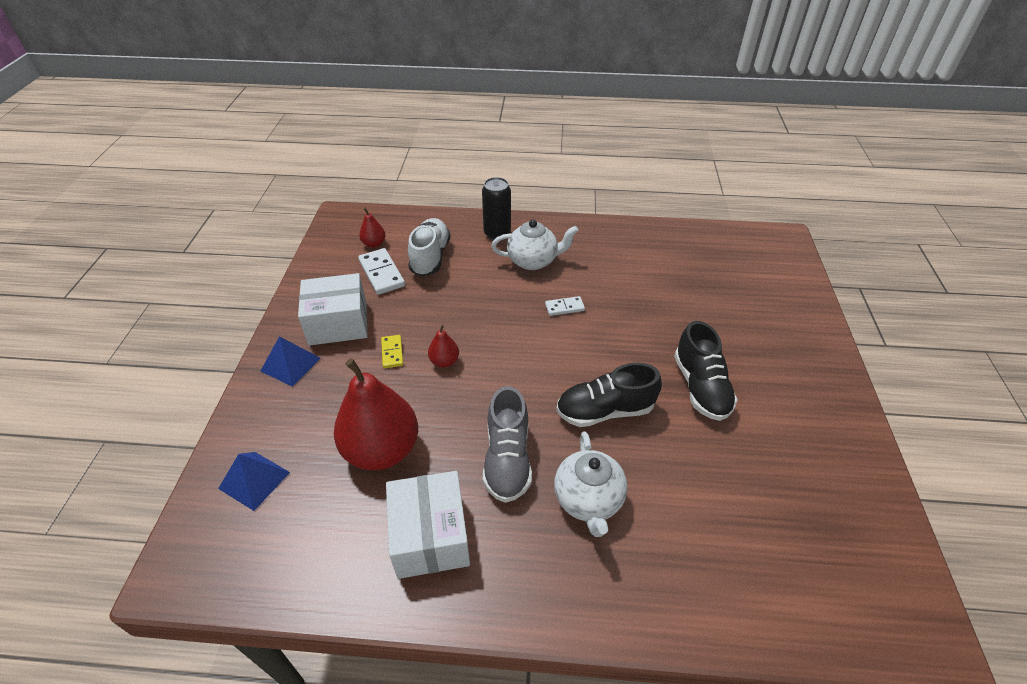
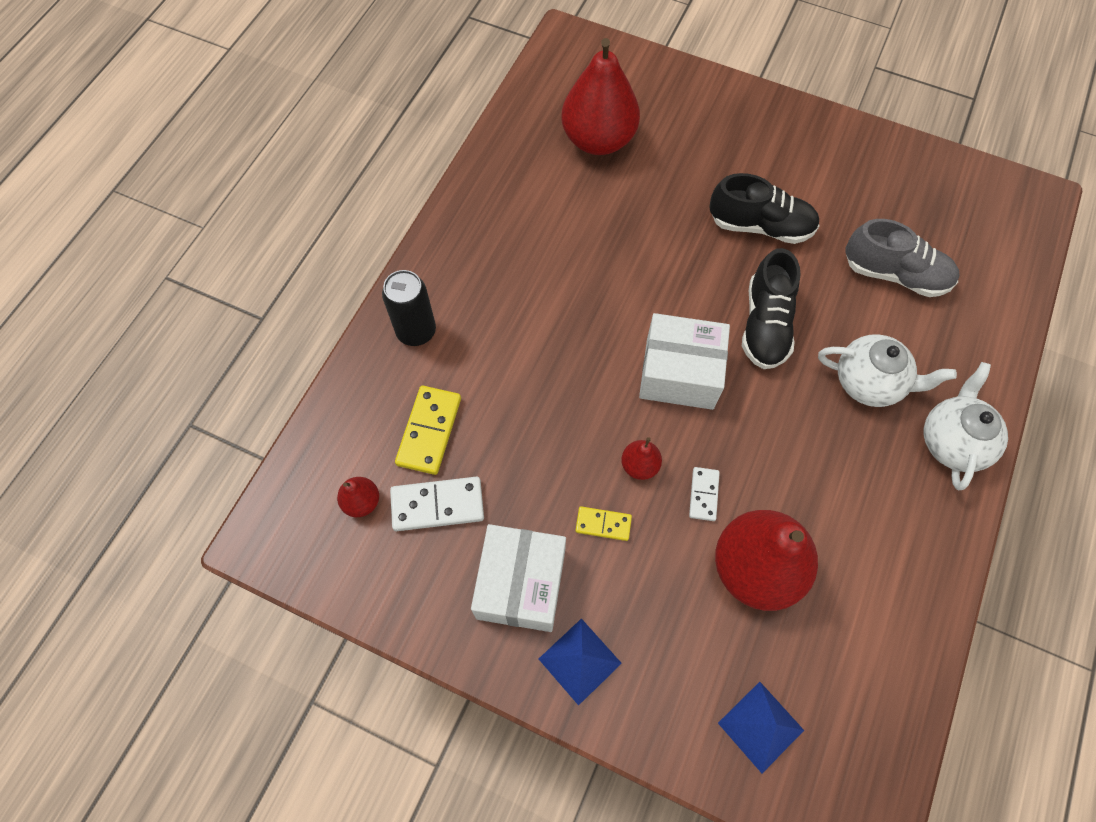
camera: 70 degrees left, 20 degrees up
white box [386,471,470,579] -> white box moved to [639,313,730,410]
white shoe [408,218,451,276] -> yellow domino [395,386,461,475]
grey shoe [483,386,532,503] -> grey shoe moved to [845,219,960,297]
white teapot [491,219,579,270] -> white teapot moved to [924,362,1008,490]
white domino [545,296,585,316] -> white domino moved to [689,467,720,521]
none -> red pear [562,38,640,155]

